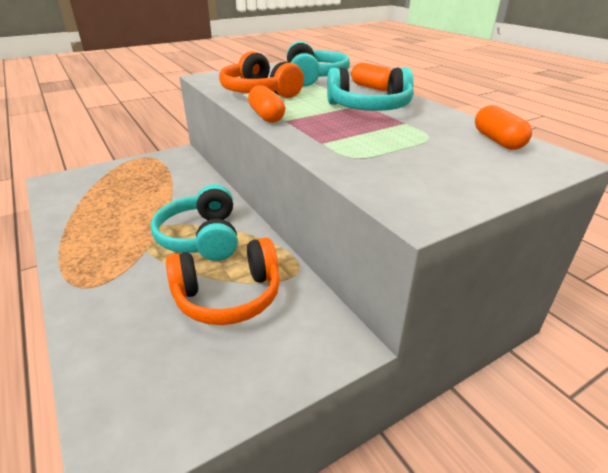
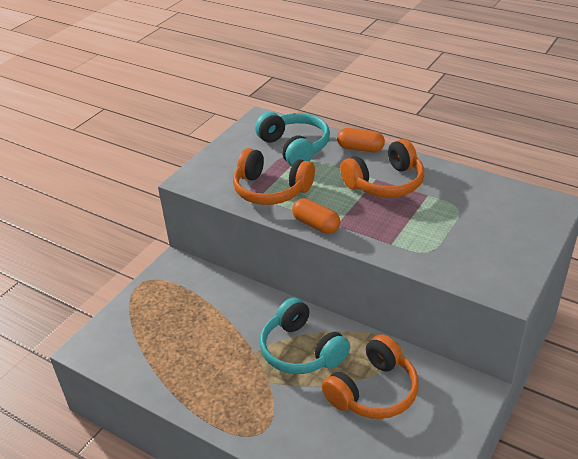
camera: 25 degrees left, 5 degrees up
turquoise headphones [327,67,413,111] -> orange headphones [340,139,424,198]
orange capsule [475,105,532,150] -> none

